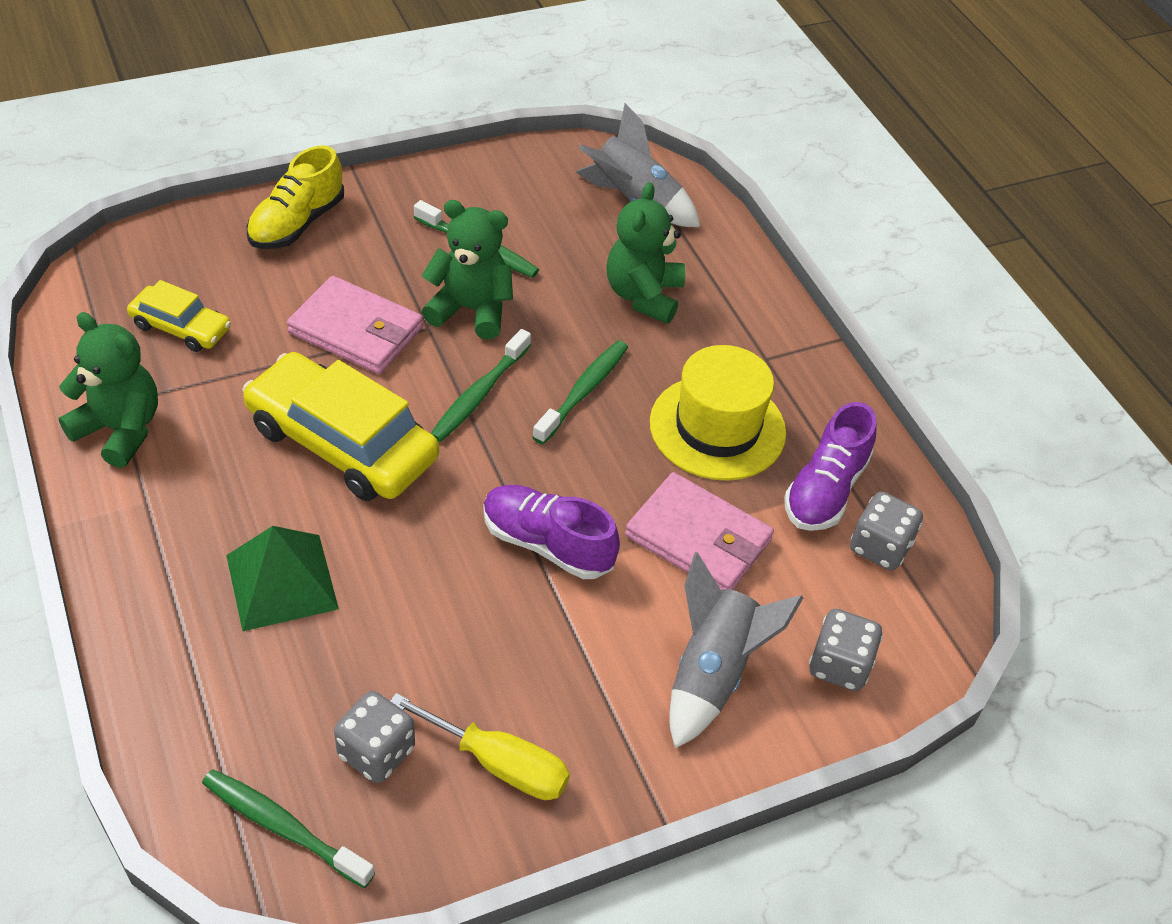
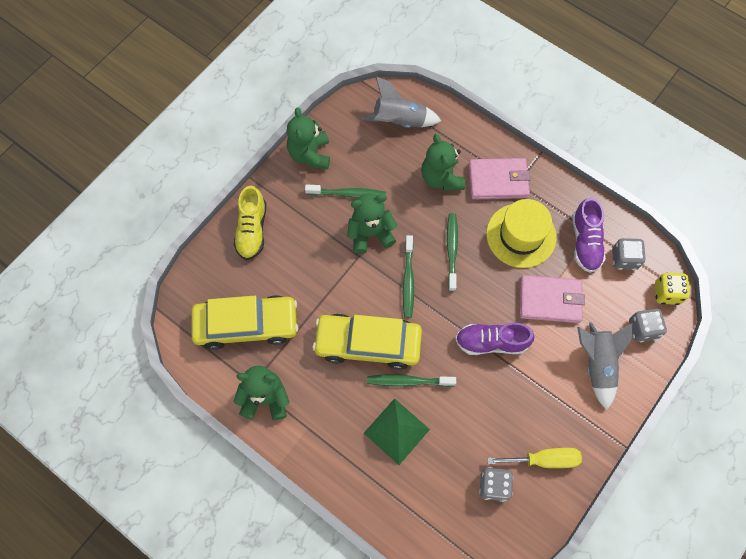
camera: 25 degrees left, 20 degrees up
yellow car [127,280,231,352] -> yellow car [192,295,298,350], size x1.87
green toothbrush [202,769,375,888] -> green toothbrush moved to [367,374,456,387]
pink wallet [287,276,423,374] -> pink wallet moved to [469,158,531,200]
none -> green teddy bear [287,107,330,170]
none -> yellow dice [655,272,690,305]

